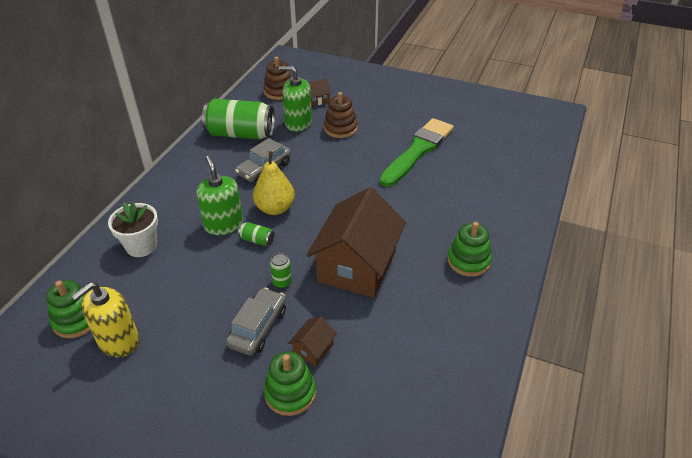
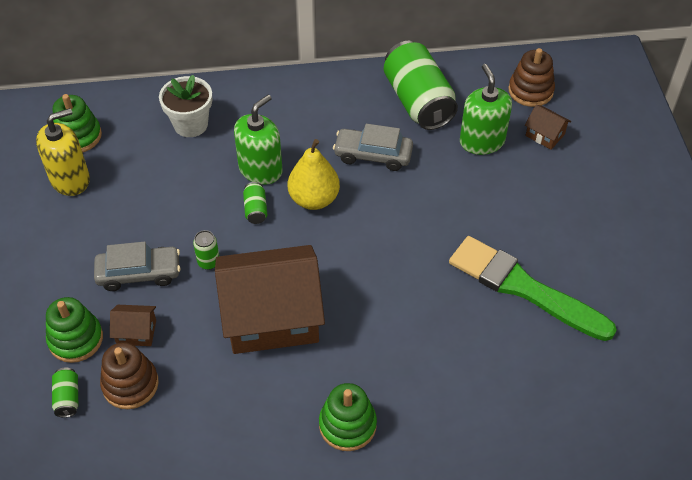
camera: 60 degrees right, 10 degrees up
yellow soap dispenser [71,282,139,357] -> yellow soap dispenser turned 135 degrees clockwise [36,108,90,196]
brown stacking toy [324,92,358,138] -> brown stacking toy moved to [100,342,159,409]
green brush [379,118,454,187] -> green brush turned 150 degrees counterclockwise [449,236,617,341]
none -> green can [52,368,78,418]

